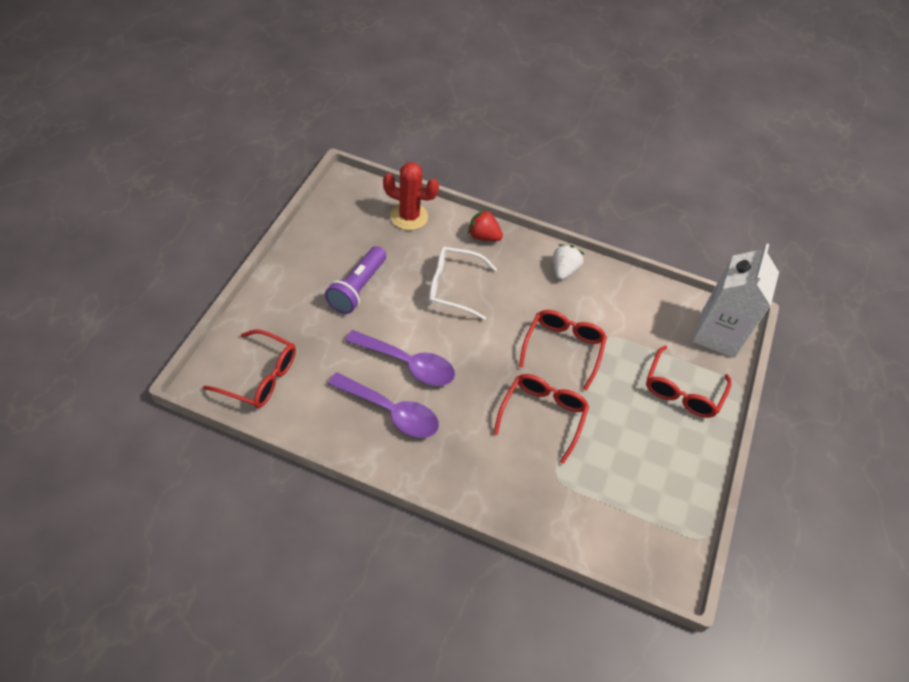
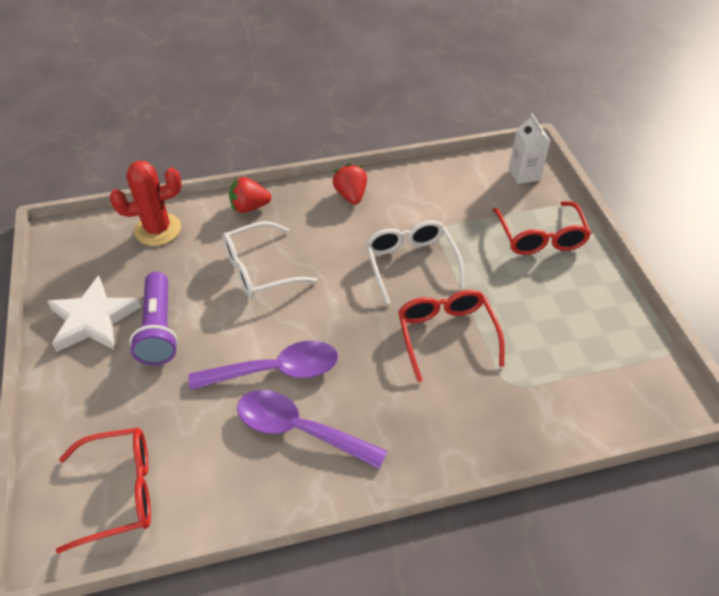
camera: 30 degrees left, 5 degrees down
purple spoon [328,372,439,438] -> purple spoon turned 150 degrees counterclockwise [237,390,387,469]
red glasses [519,310,607,391] -> white glasses [365,220,465,305]
white strawberry [553,244,584,280] -> red strawberry [333,163,367,205]
white carton [693,244,779,358] -> white carton [509,113,550,184], size x0.53
none -> white star [47,276,141,352]

